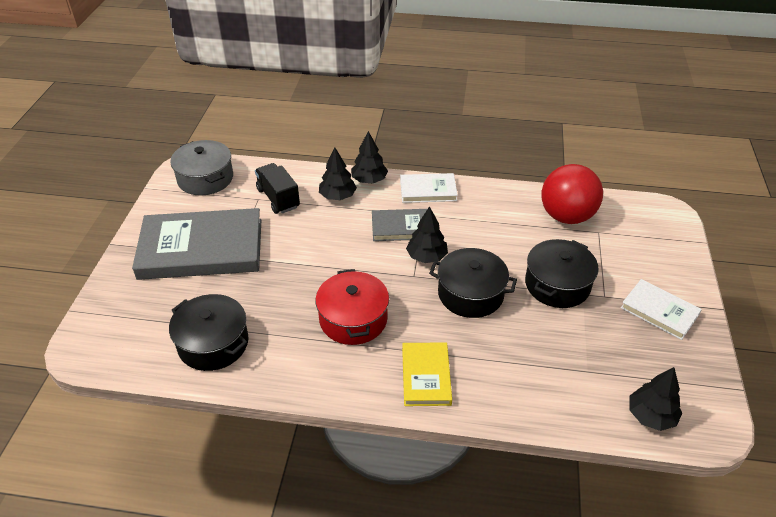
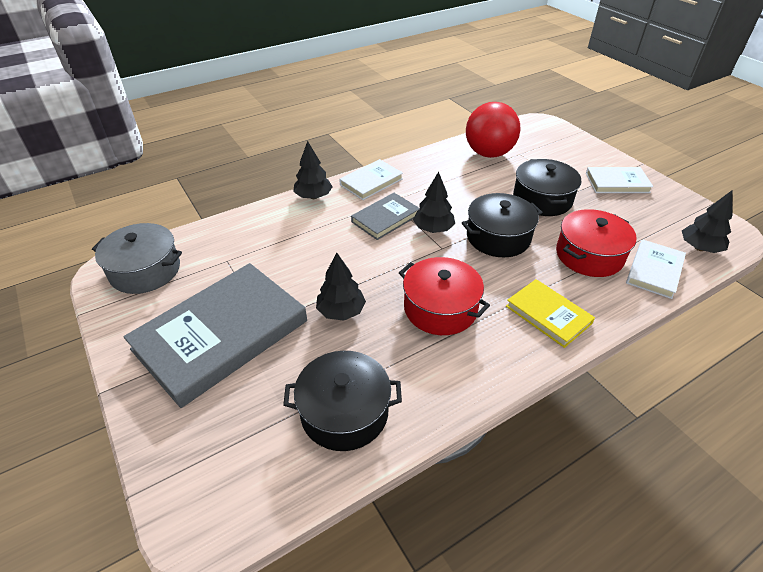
camera: 40 degrees left, 0 degrees up
black truck [255,163,300,214] -> none
black tree [319,147,357,200] -> black tree moved to [316,252,366,321]
none -> red pot [556,209,637,277]
none -> white book [626,239,686,299]

